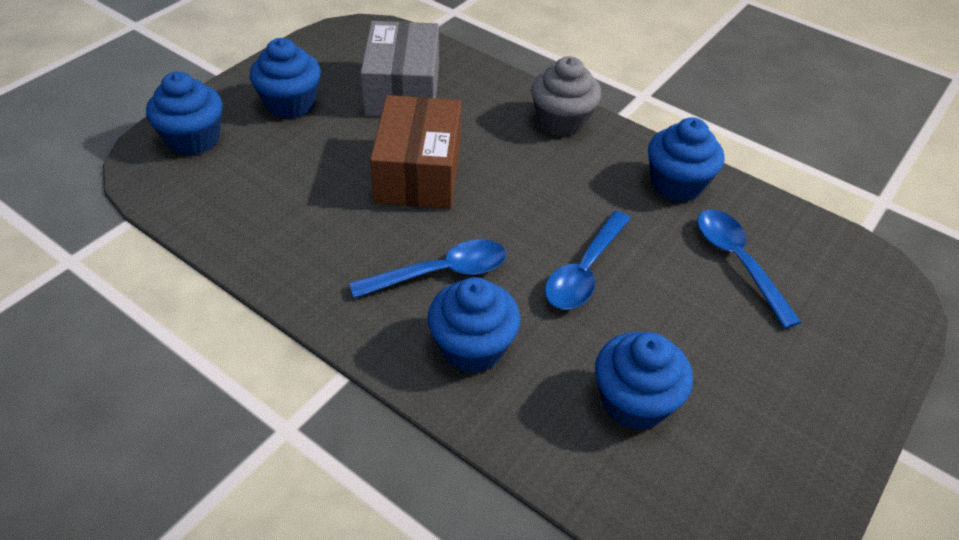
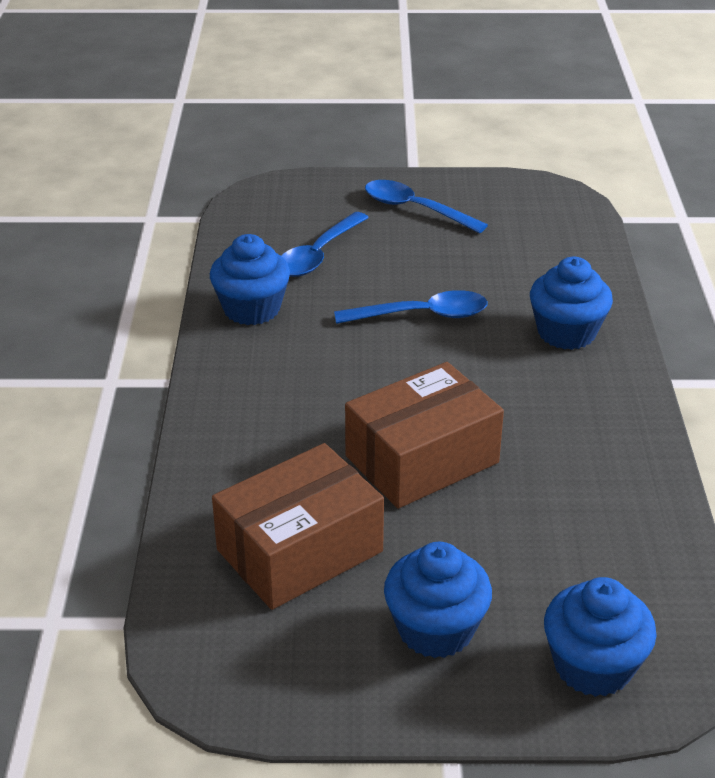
camera: 125 degrees left, 10 degrees down
blue spoon [349,239,506,298] -> blue spoon moved to [365,180,488,233]
grey box [360,21,439,116] -> brown box [212,443,384,610]
grey cupcake [531,56,601,137] -> none
blue cupcake [595,332,693,430] -> none

